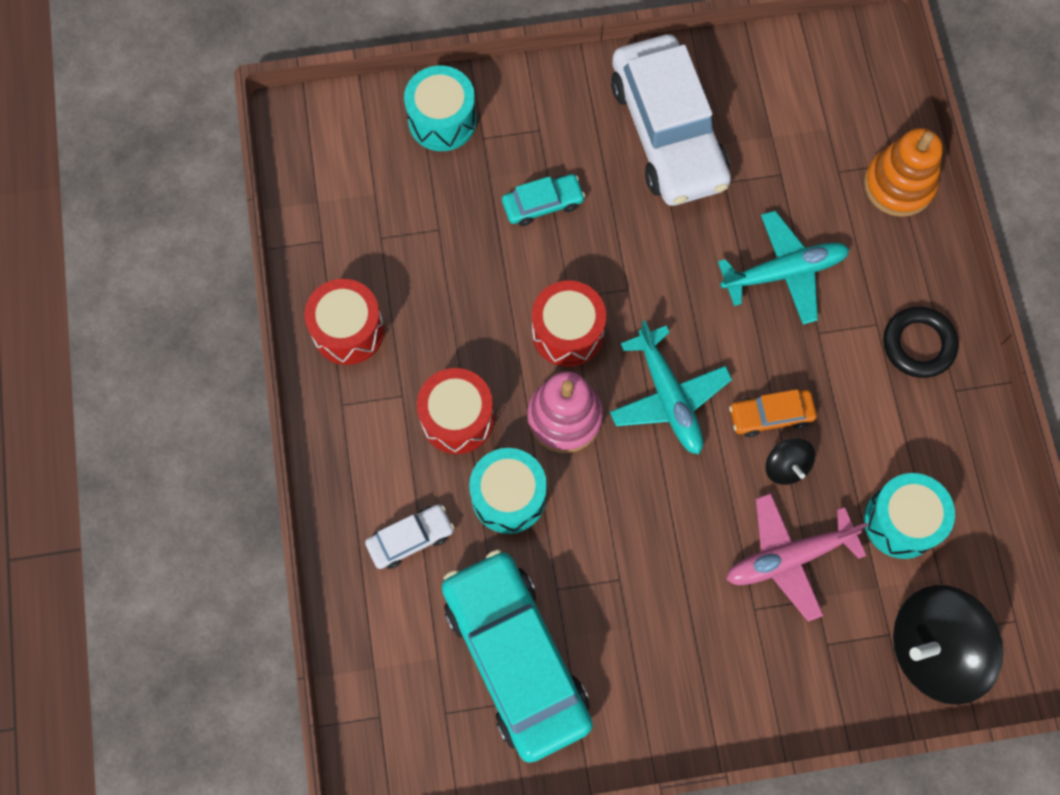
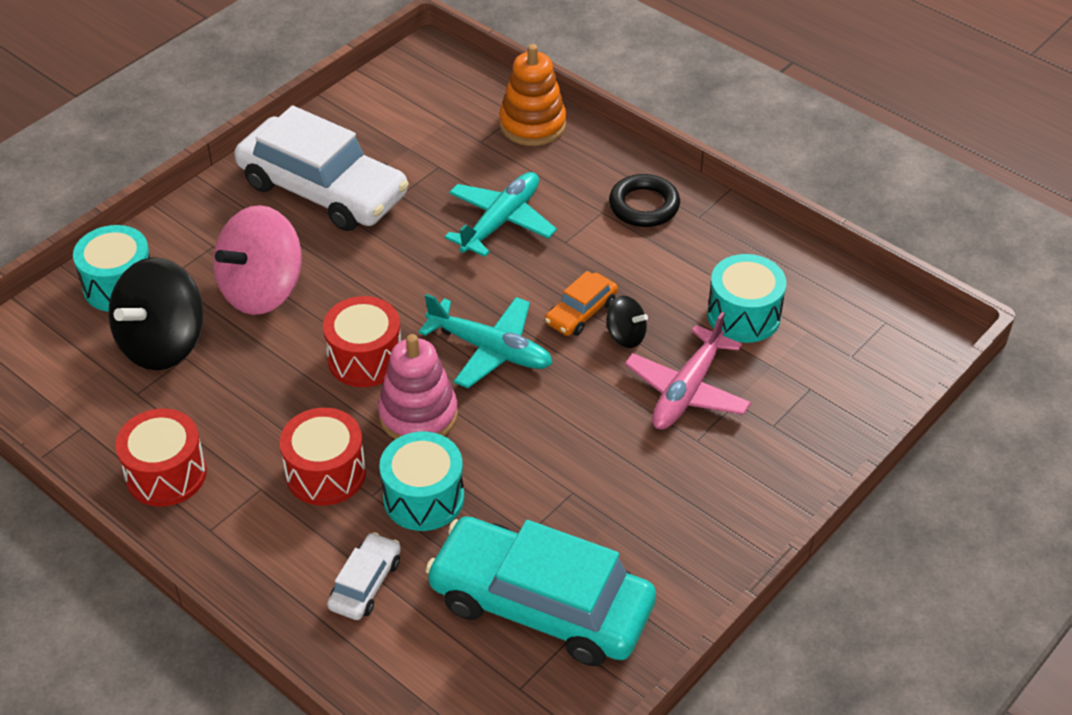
camera: 40 degrees left, 25 degrees down
turquoise car [502,174,585,226] -> pink spinning top [213,205,302,315]
black spinning top [893,585,1004,705] -> black spinning top moved to [109,257,204,370]

